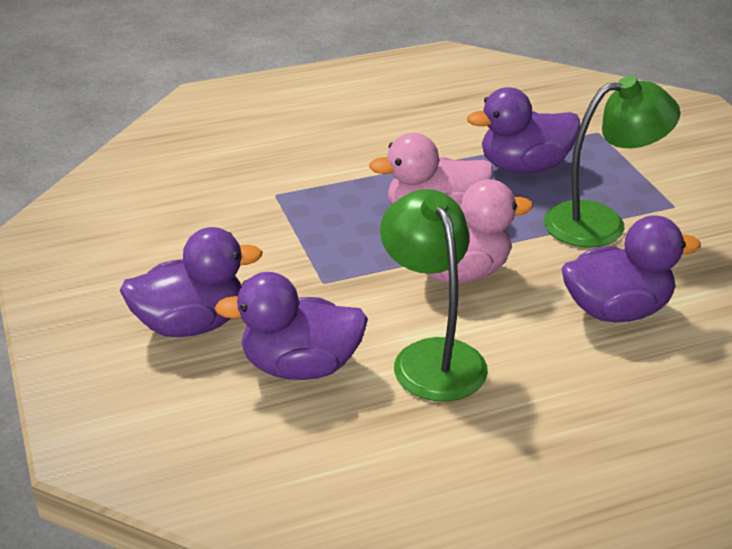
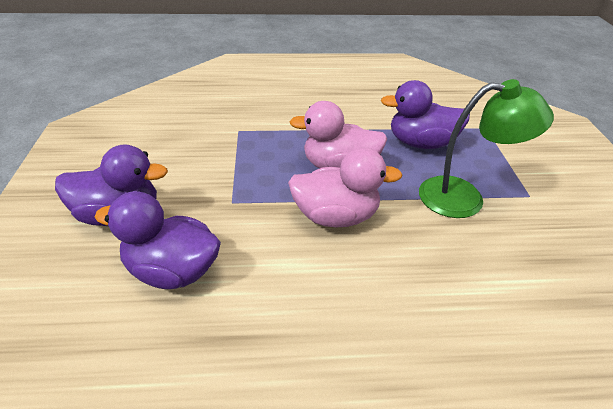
camera: 15 degrees right, 5 degrees up
green lamp [380,189,488,402] -> none
purple duck [561,215,701,322] -> none

